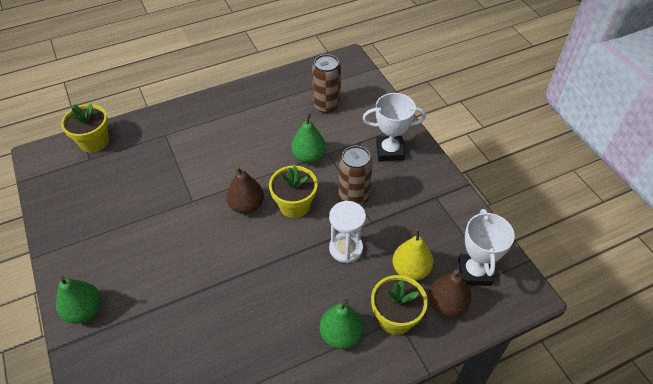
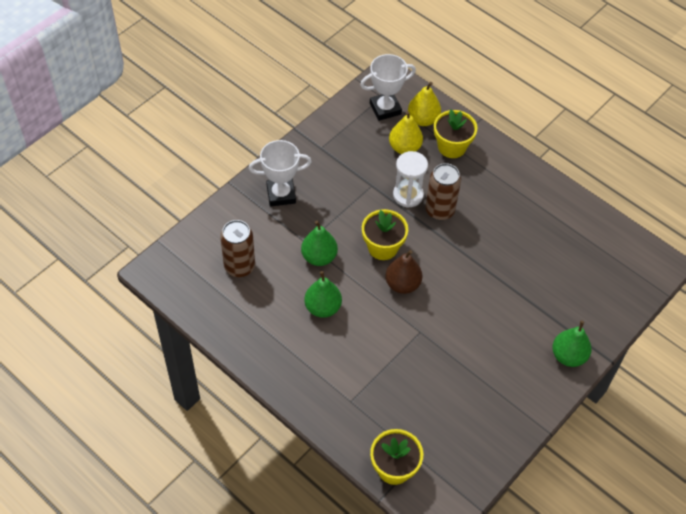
camera: 115 degrees left, 5 degrees up
green pear [319,299,363,349] -> green pear moved to [304,271,342,318]
brown can [338,146,373,206] -> brown can moved to [426,163,461,220]
white trophy [363,93,426,161] -> white trophy turned 75 degrees counterclockwise [249,140,312,206]
brown pear [428,269,471,317] -> yellow pear [408,82,441,126]

